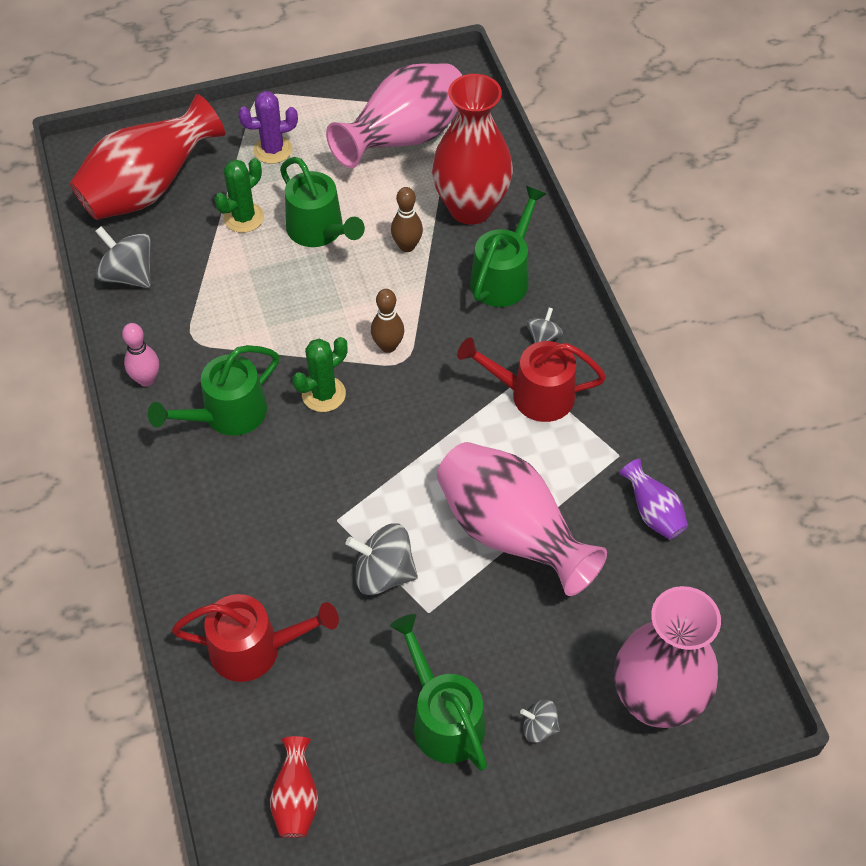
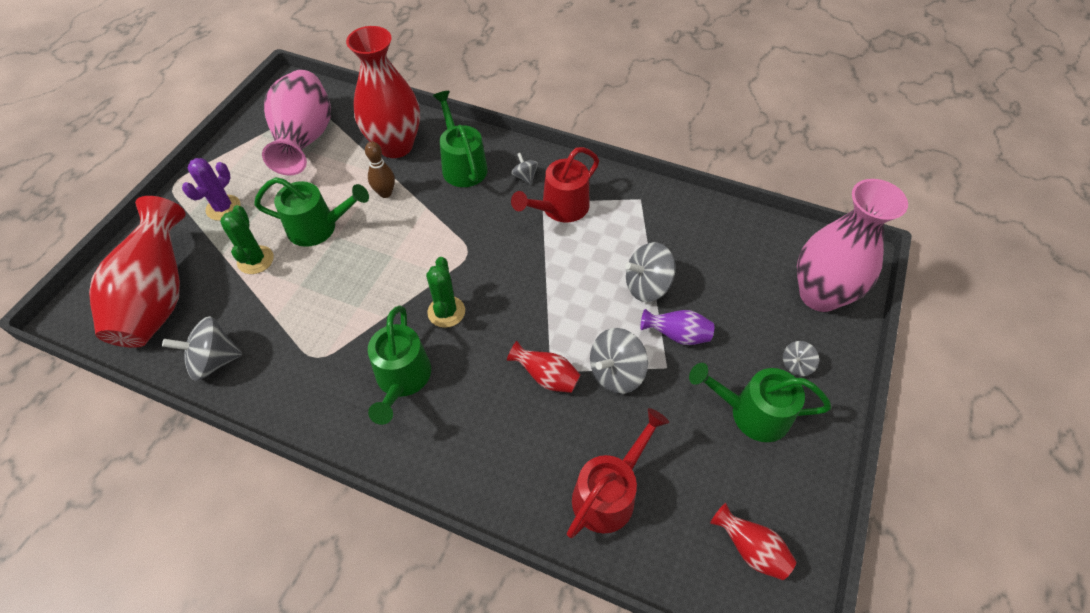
camera: 50 degrees left, 0 degrees up
pink bowling pin [122,323,159,387] -> none
brown bowling pin [371,289,404,353] -> none
pink vase [437,442,607,596] -> grey spinning top [625,242,676,302]
purple vase [619,459,688,540] -> purple vase moved to [640,309,714,345]
none -> red vase [507,341,581,393]

